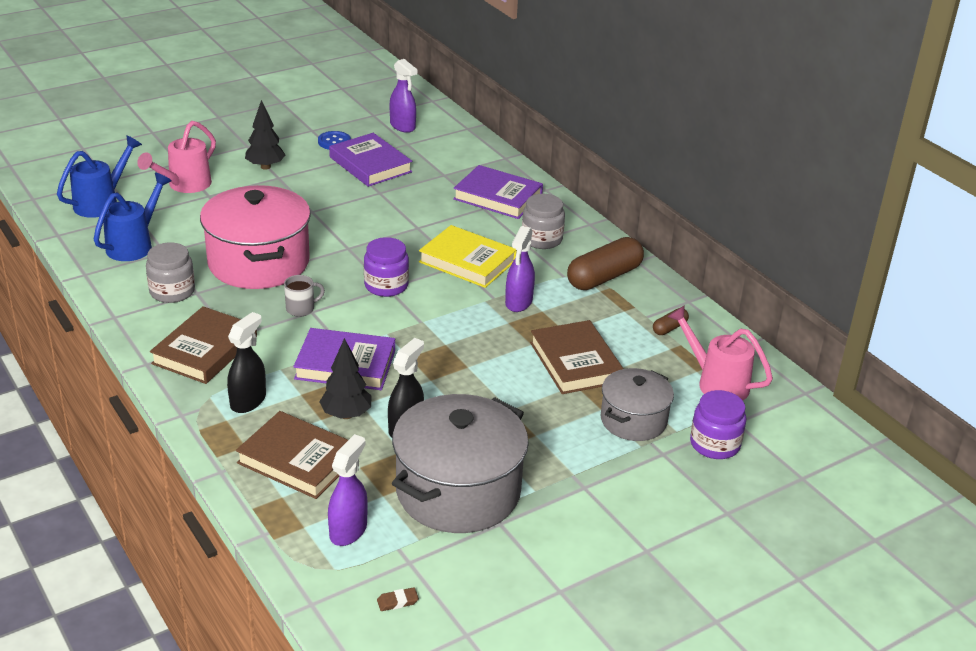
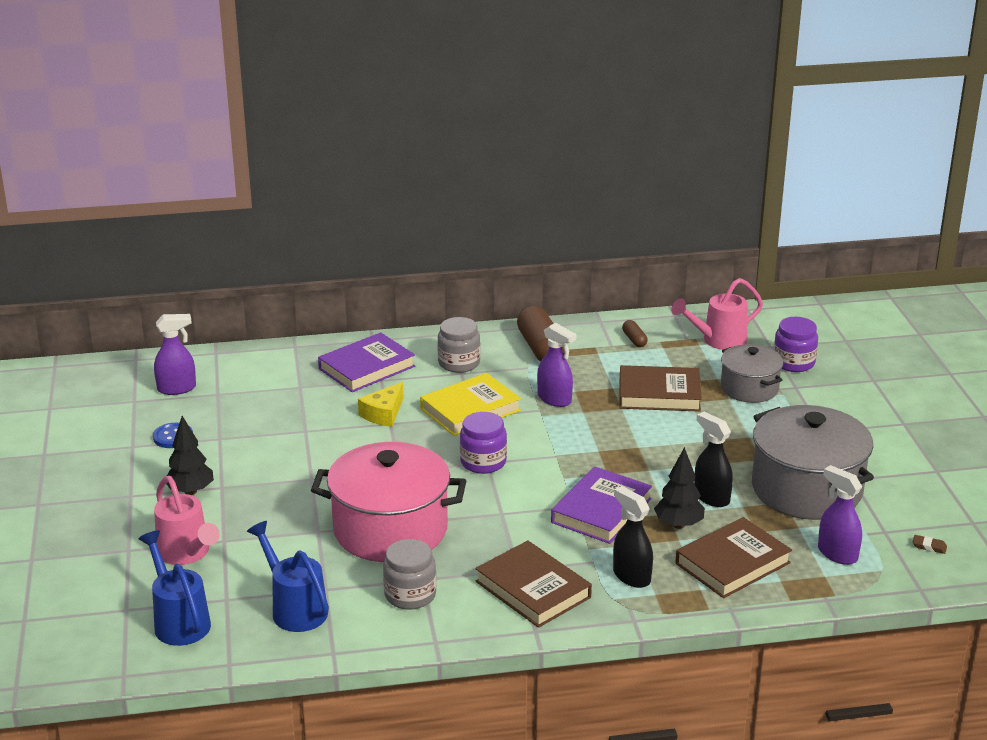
camera: 65 degrees left, 5 degrees down
grey mug [284,275,325,317] -> none
purple book [329,133,412,187] -> none
brown eraser [377,587,419,611] -> brown eraser turned 75 degrees counterclockwise [913,535,947,554]
none -> yellow cheese [358,382,404,427]

